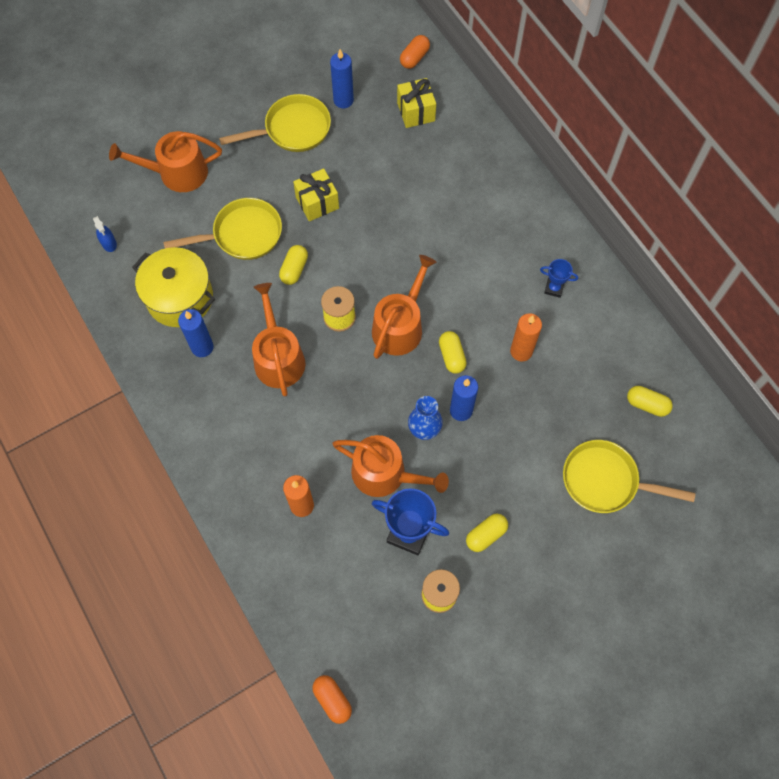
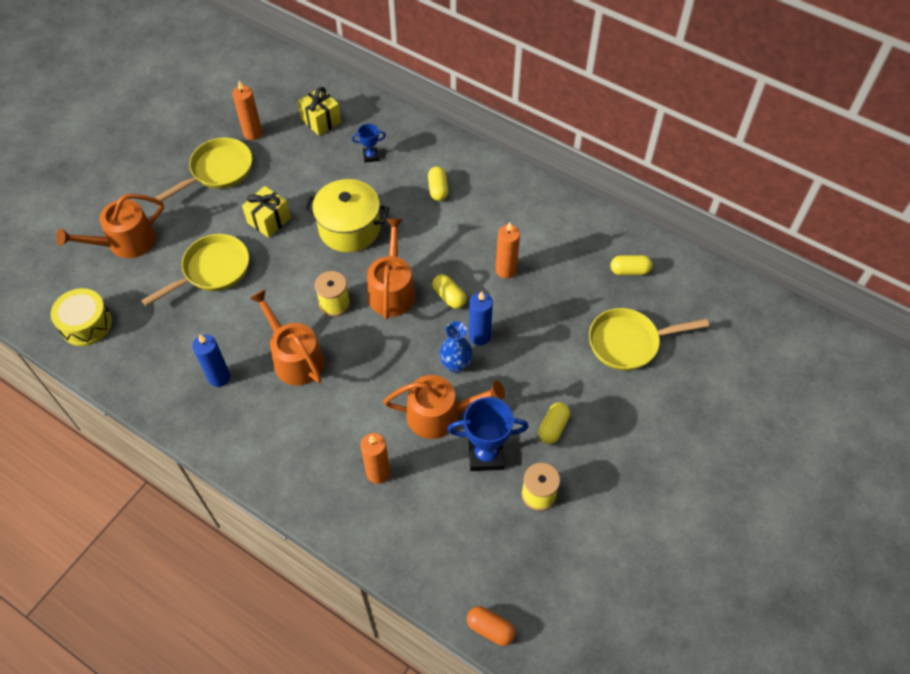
camera: 25 degrees left, 10 degrees down
blue spray bottle [93,216,117,252] -> yellow drum [51,288,112,346]
yellow pot [132,247,215,327] -> yellow pot moved to [304,179,389,252]
yellow capsule [279,245,308,285] -> yellow capsule moved to [428,166,448,201]
blue candle [330,49,354,108] -> orange candle [232,81,262,140]
orange capsule [400,35,430,69] -> none
blue trophy [540,259,578,298] -> blue trophy moved to [352,124,386,163]

